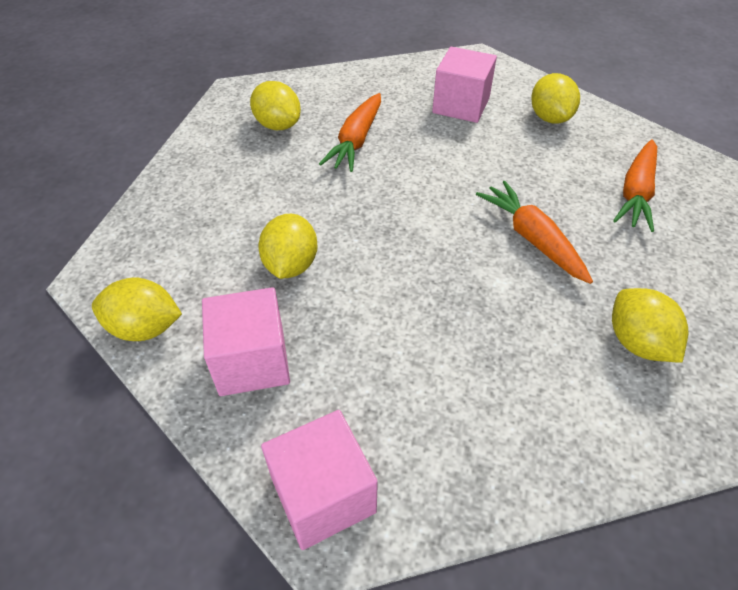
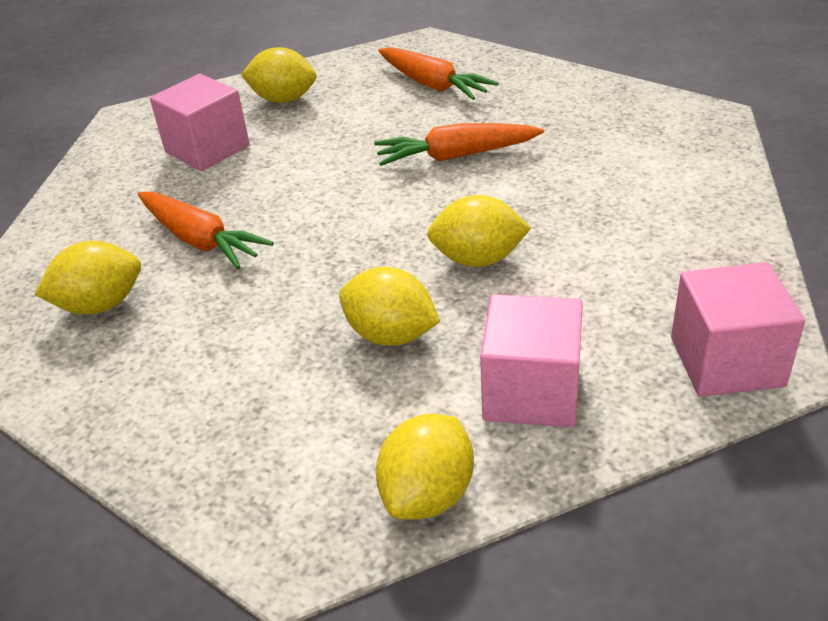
camera: 65 degrees left, 10 degrees down
yellow lemon [612,288,688,363] -> yellow lemon moved to [427,195,531,267]

